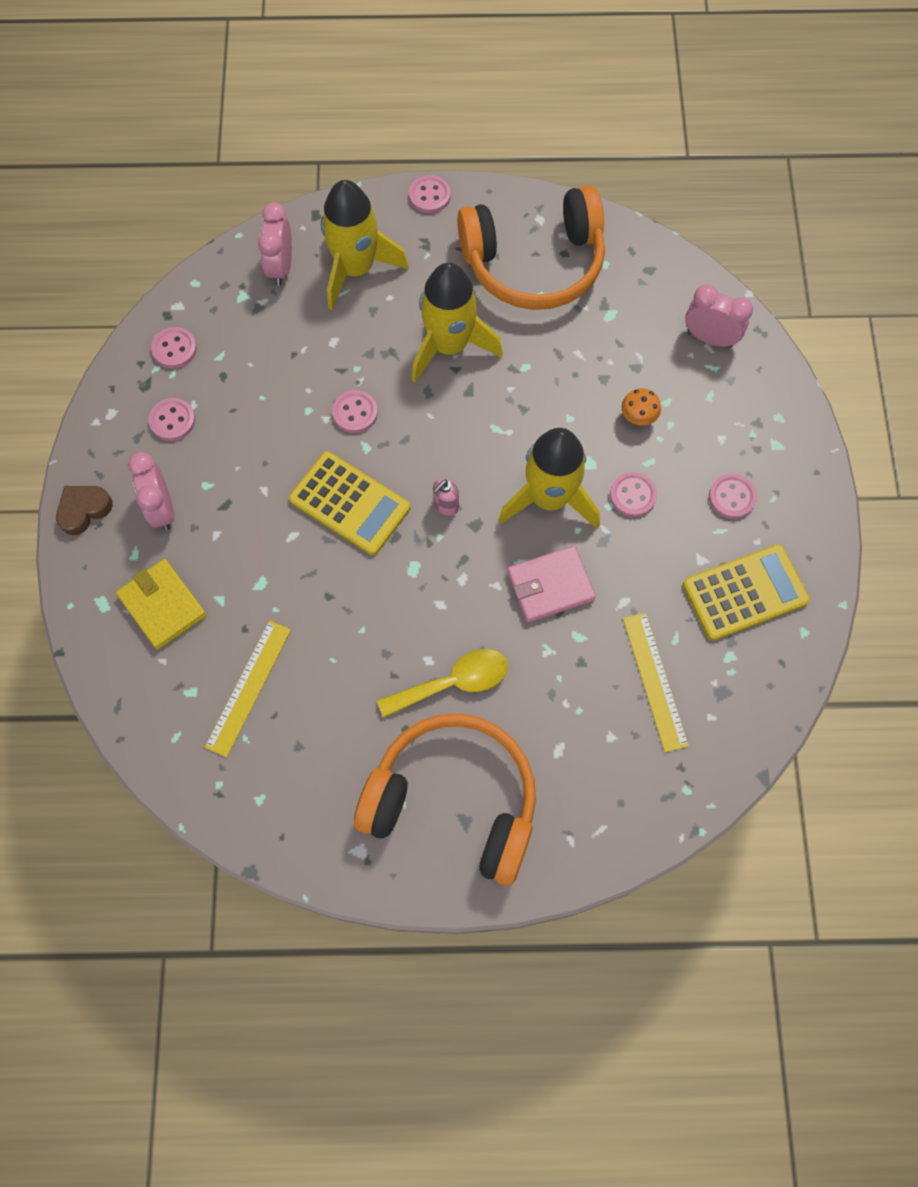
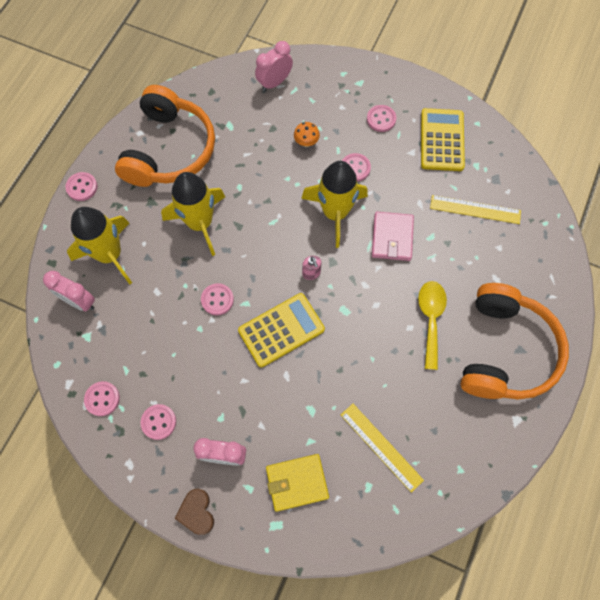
camera: 65 degrees left, 0 degrees up
orange headphones [354,713,536,886] -> orange headphones turned 150 degrees clockwise [461,283,569,399]

